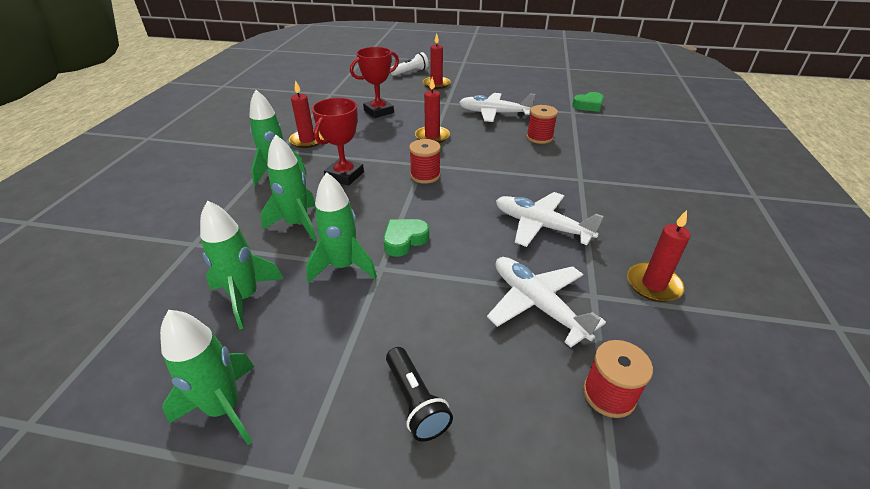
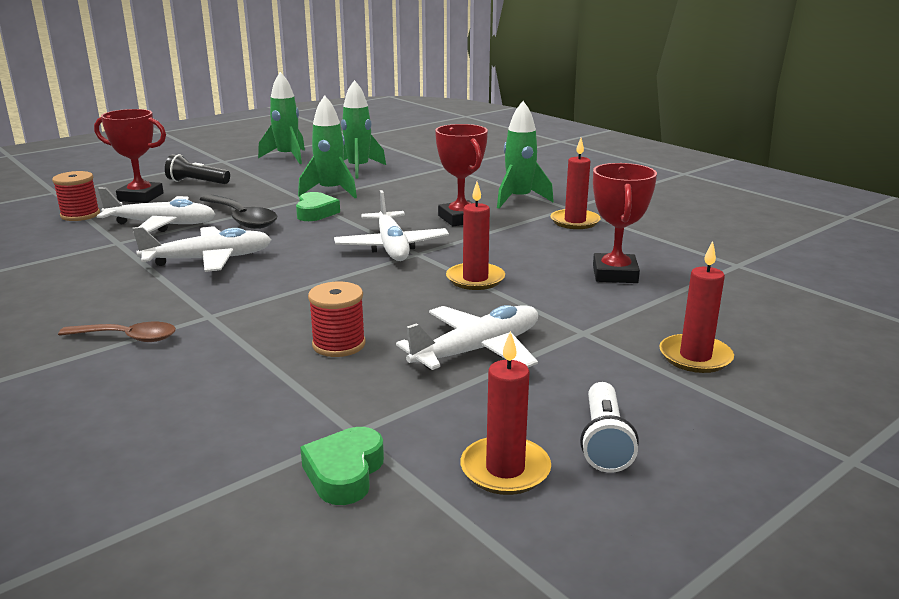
camera: 130 degrees right, 15 degrees down
green rocket [260,134,317,241] -> none
white flashlight [390,52,428,76] -> white flashlight moved to [580,382,639,473]
red spool [409,139,441,184] -> white plane [334,190,449,261]
red candle [627,210,691,302] -> red candle moved to [460,331,551,495]
none -> brown spoon [58,322,176,342]
none -> red trophy [94,109,166,203]
none -> black spoon [199,195,277,229]

